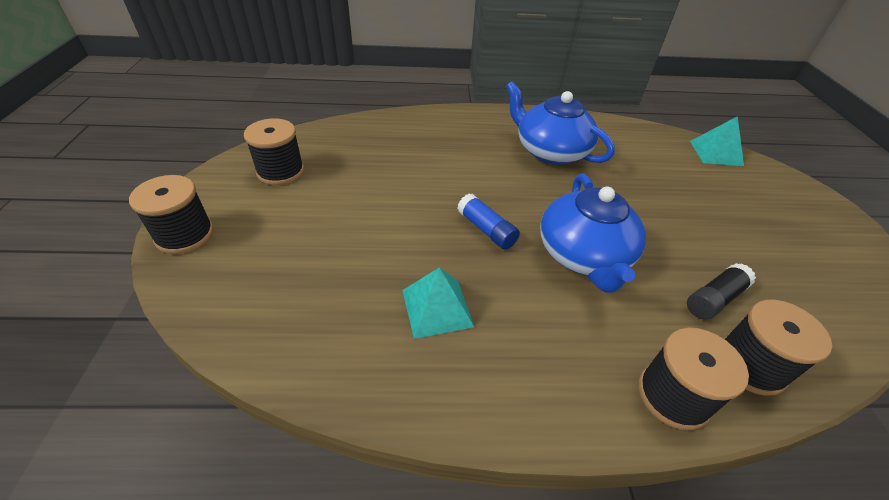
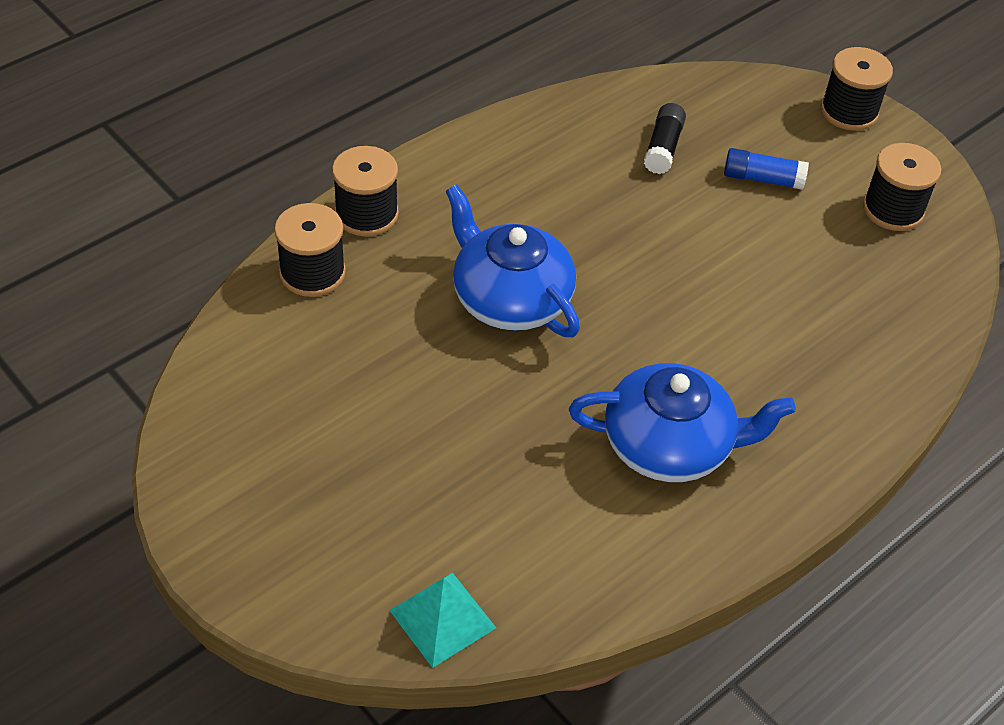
camera: 140 degrees right, 5 degrees up
turquoise pyramid [402,267,474,339] -> none
blue glue stick [457,194,520,250] -> blue glue stick moved to [724,148,809,190]
black glue stick [687,263,756,320] -> black glue stick moved to [644,103,686,174]

